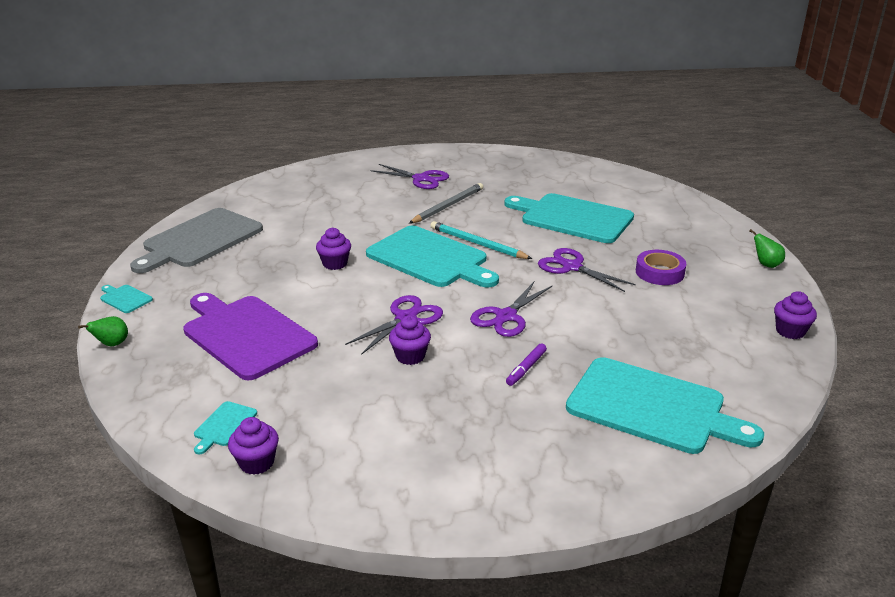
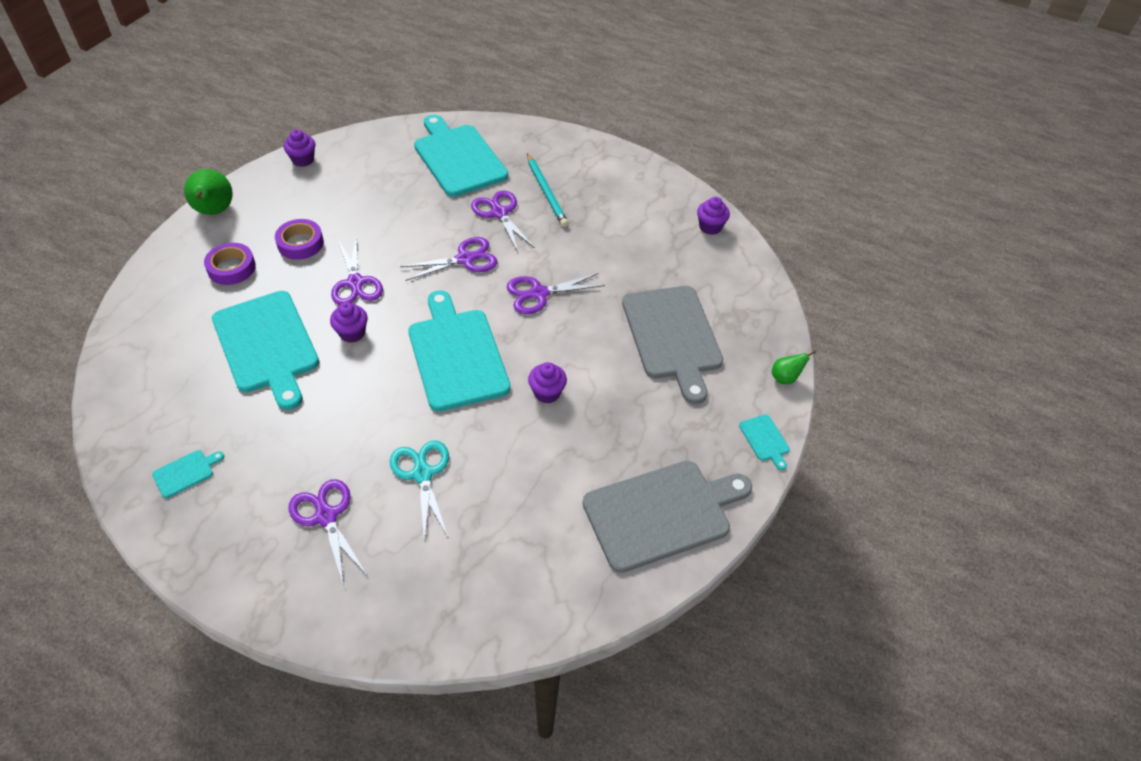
camera: 150 degrees left, 20 degrees up
purple cutting board [183,293,318,381] -> grey cutting board [622,286,723,404]
turquoise cutting board [194,401,257,454] -> turquoise cutting board moved to [152,450,224,498]
purple cupcake [389,315,431,365] -> purple cupcake moved to [330,302,368,343]
grey pencil [409,183,483,224] -> none
turquoise pencil [430,221,532,259] -> turquoise pencil moved to [527,154,569,227]
purple marker [506,343,547,386] -> purple scissors [471,191,535,252]
green pear [749,229,785,268] -> green pear [184,169,233,215], size x1.84
none -> purple tape [204,243,256,285]
none -> turquoise scissors [390,440,449,543]

